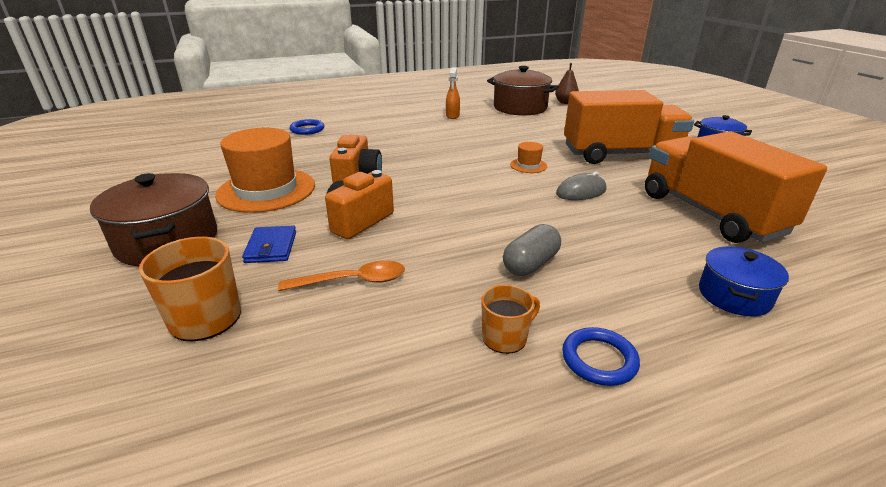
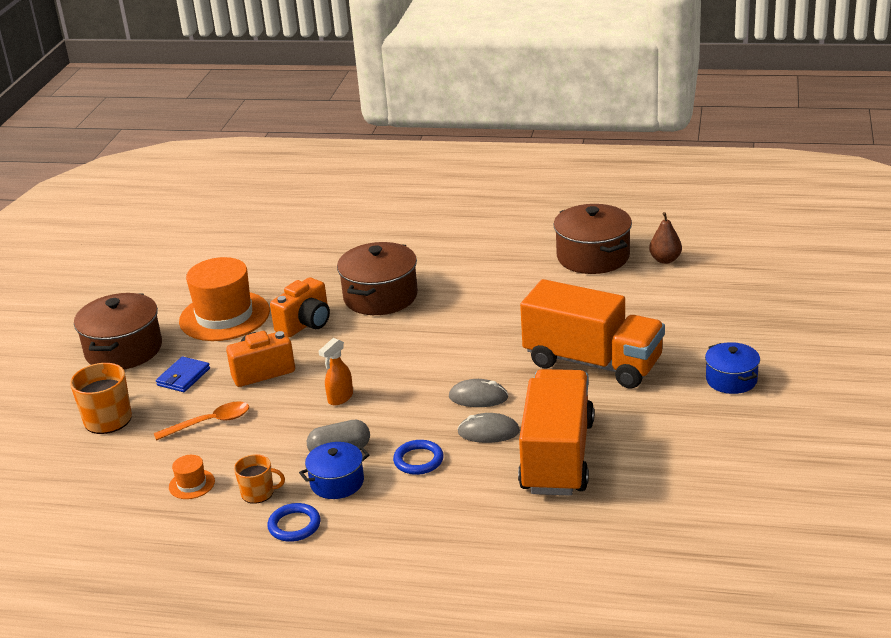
camera: 35 degrees right, 0 degrees up
orange spoon [278,260,405,291] -> orange spoon turned 45 degrees counterclockwise [154,401,249,441]
blue ring [290,119,324,135] -> blue ring moved to [393,440,444,475]
orange spray bottle [446,67,460,119] -> orange spray bottle moved to [319,338,353,406]
orange hat [510,142,547,173] -> orange hat moved to [169,455,215,499]
blue pot [699,246,789,316] -> blue pot moved to [299,442,369,499]
none -> brown pot [337,242,418,315]
none -> grey mouse [457,413,520,443]

